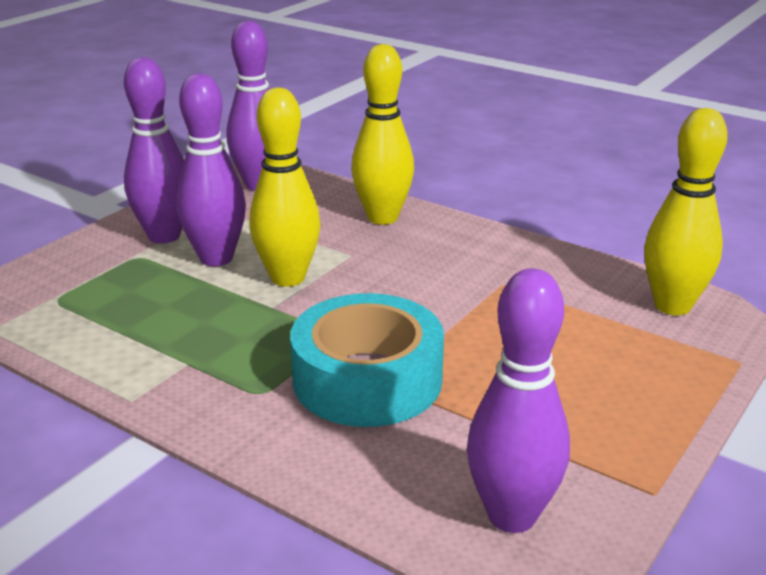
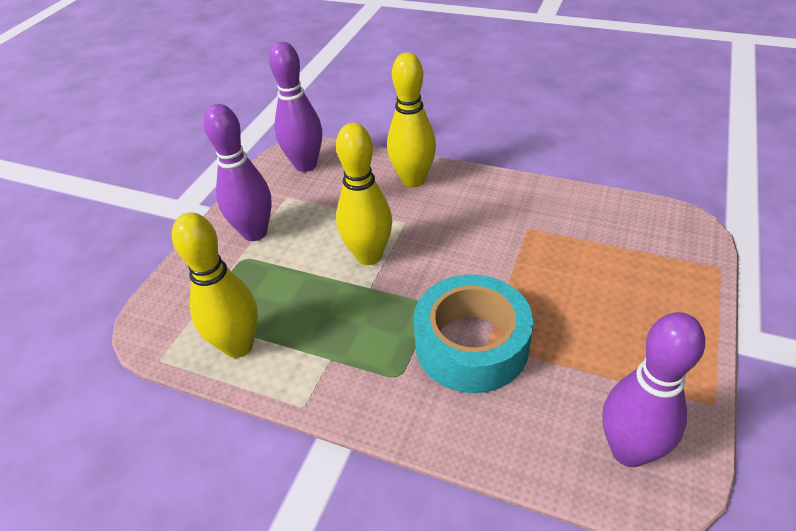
camera: 10 degrees left, 15 degrees up
purple bowling pin [176,73,246,267] -> none
yellow bowling pin [644,108,728,315] -> yellow bowling pin moved to [172,213,258,358]

